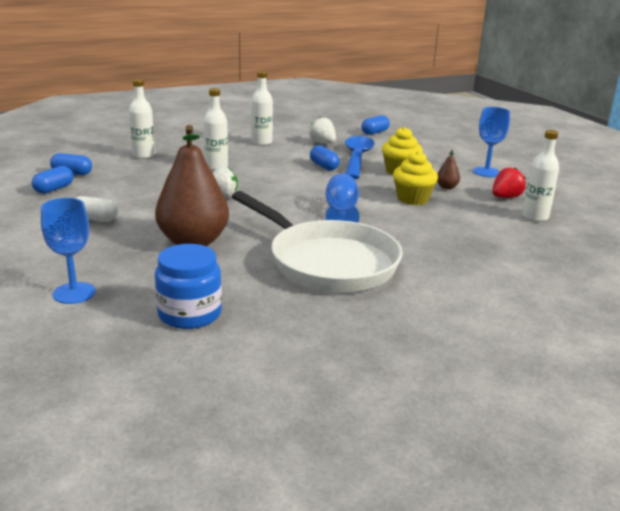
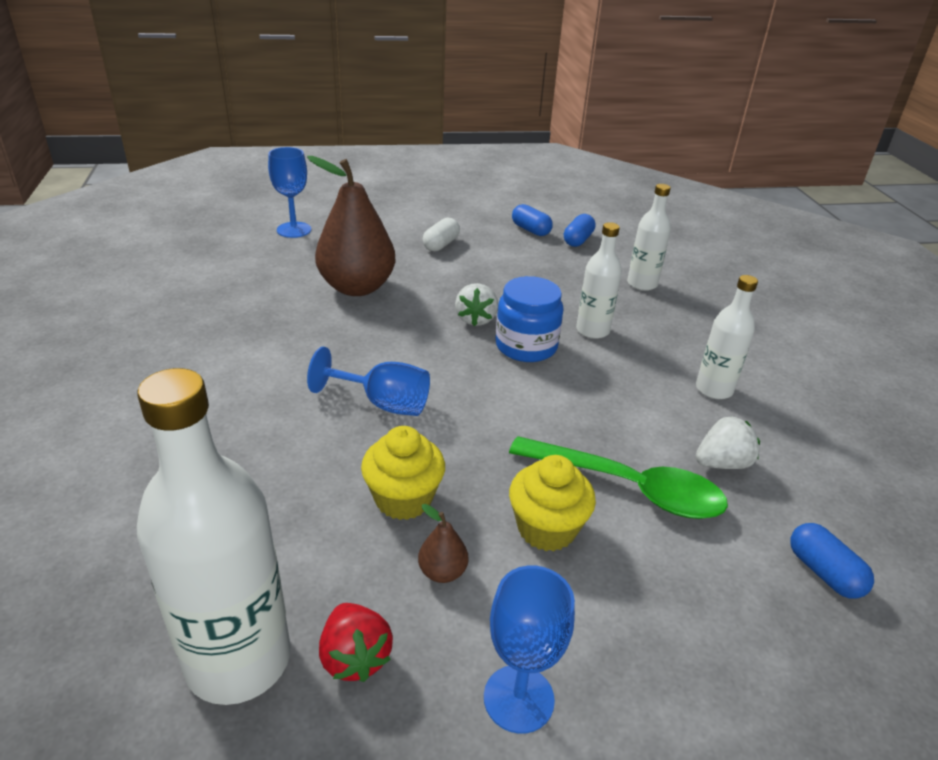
camera: 105 degrees right, 10 degrees up
blue jar [155,244,222,329] -> blue jar moved to [495,276,564,362]
white pan [232,191,403,292] -> none
blue capsule [310,145,340,171] -> none
blue spoon [345,136,375,179] -> green spoon [509,436,728,519]
white bottle [522,130,559,222] -> white bottle [136,368,291,705], size x1.78

